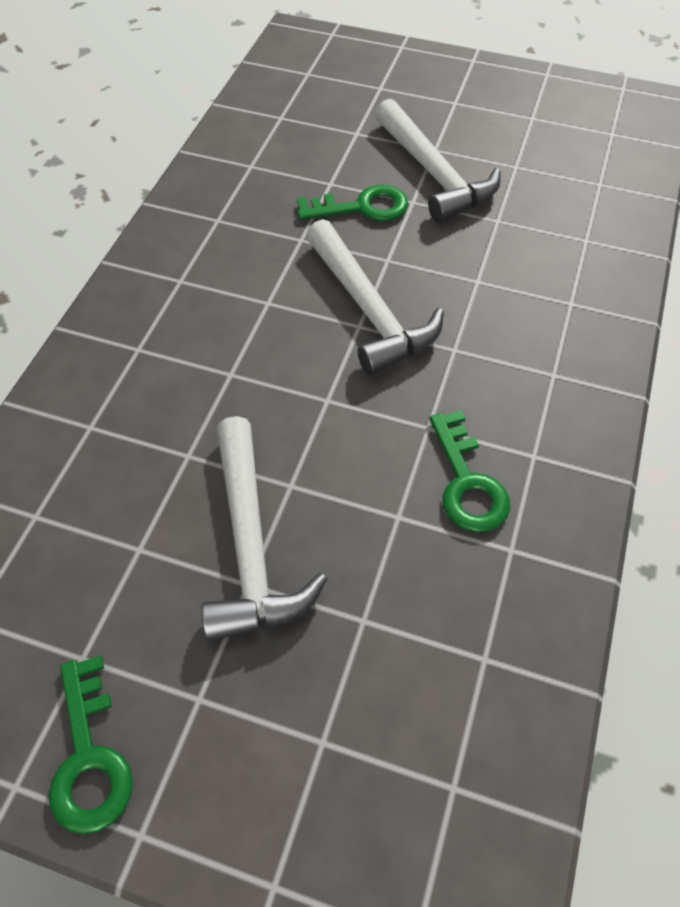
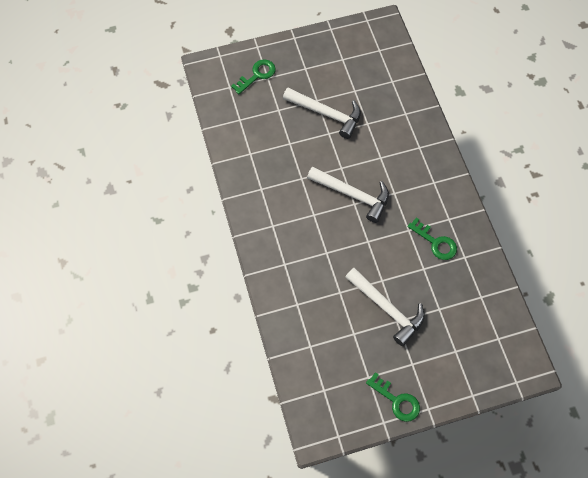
camera: 35 degrees left, 10 degrees up
green key [297,185,408,222] -> green key moved to [231,59,276,94]

